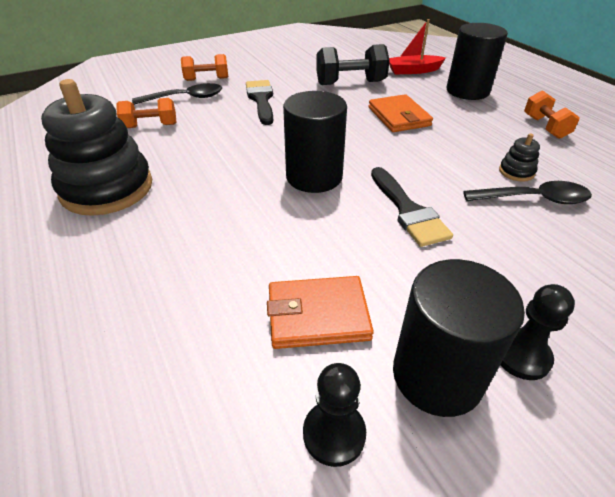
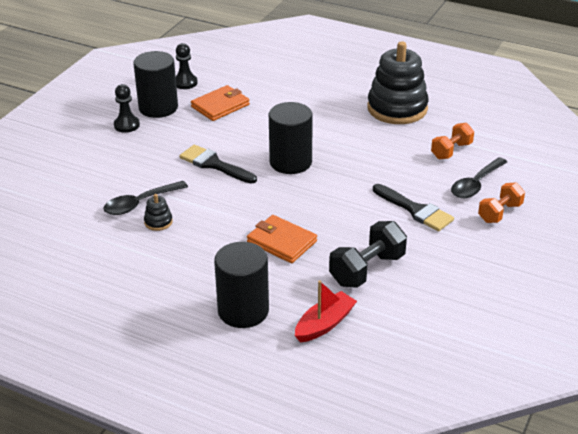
camera: 145 degrees right, 5 degrees down
orange dumbbell [524,90,580,139] -> none

